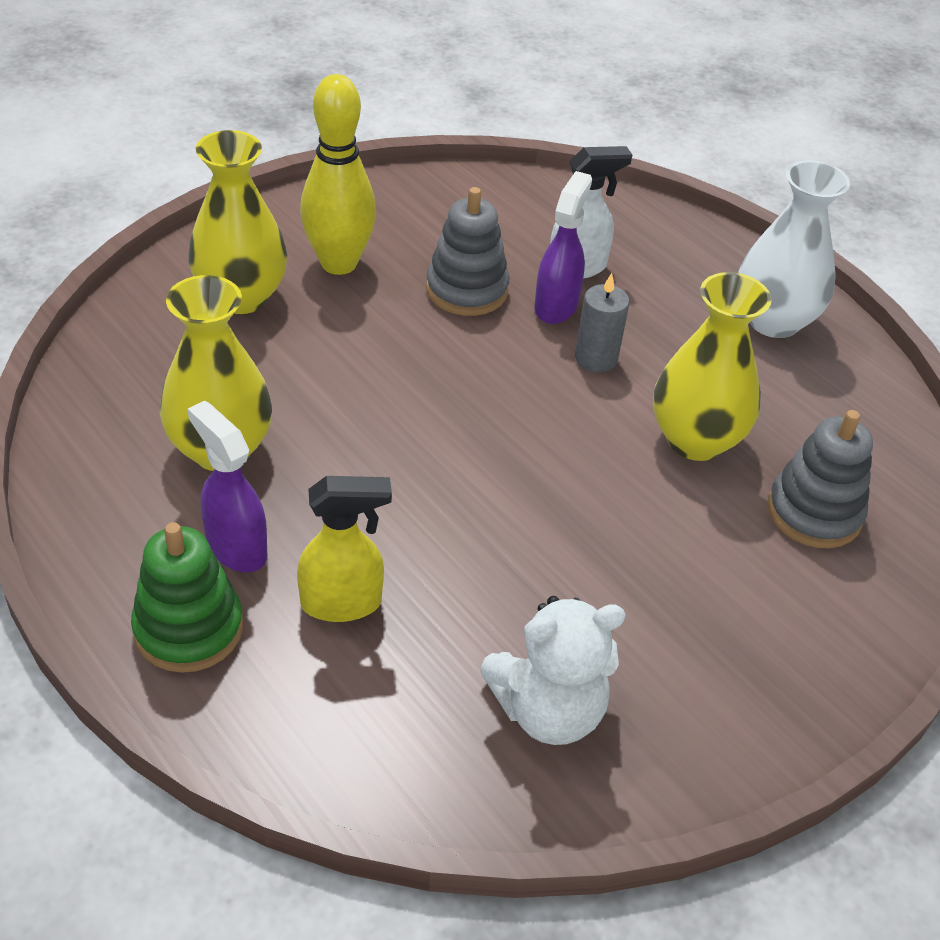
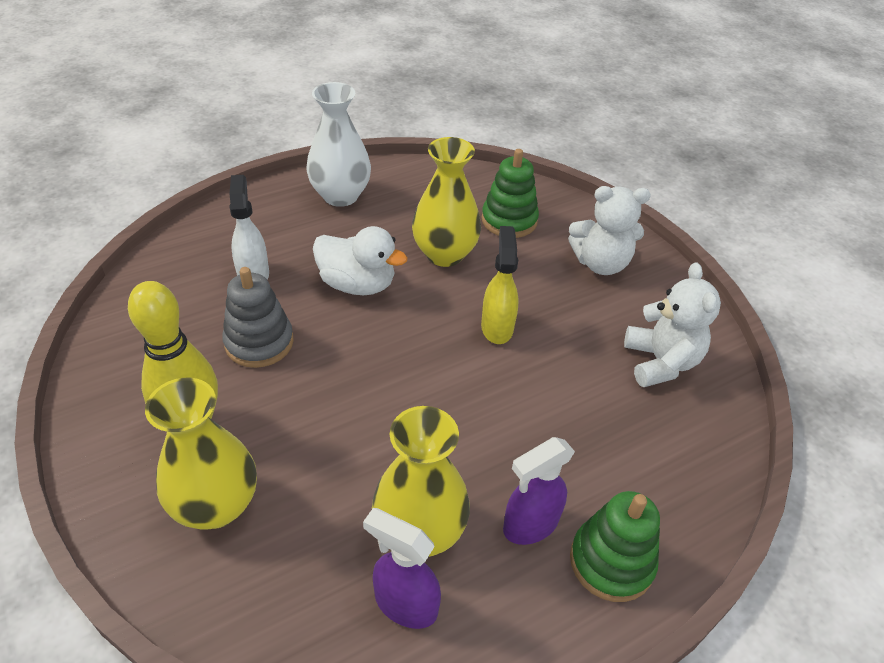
camera: 80 degrees left, 0 degrees up
yellow spray bottle [297,476,392,622] -> yellow spray bottle moved to [481,226,519,344]
purple spray bottle [534,171,592,324] -> purple spray bottle moved to [363,508,441,629]
grey candle [575,273,629,372] -> white duck [313,226,408,295]
grey stacking toy [767,410,873,548] -> green stacking toy [481,149,539,238]
none -> white teddy bear [568,186,651,275]

